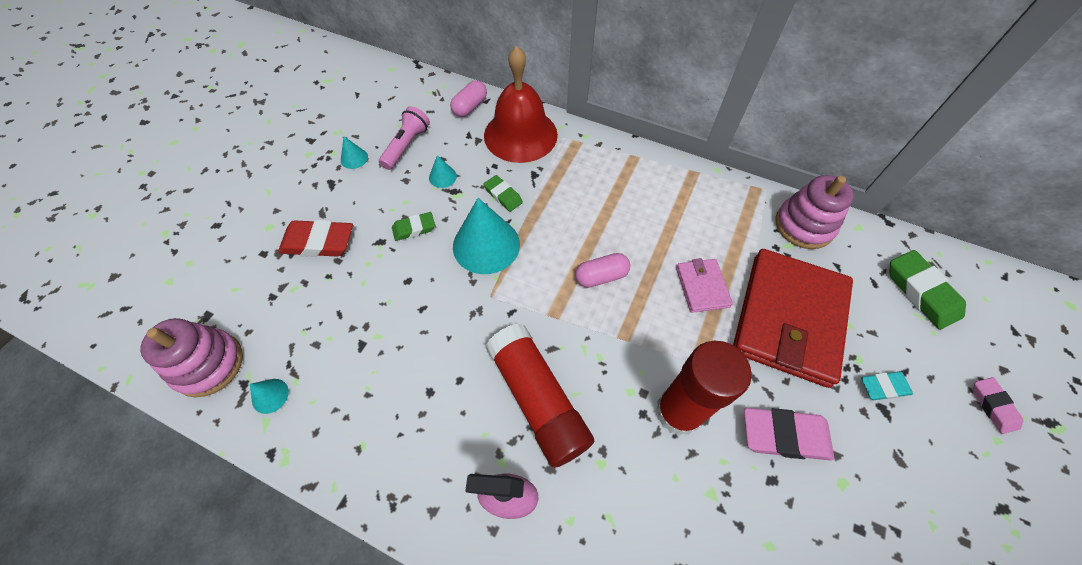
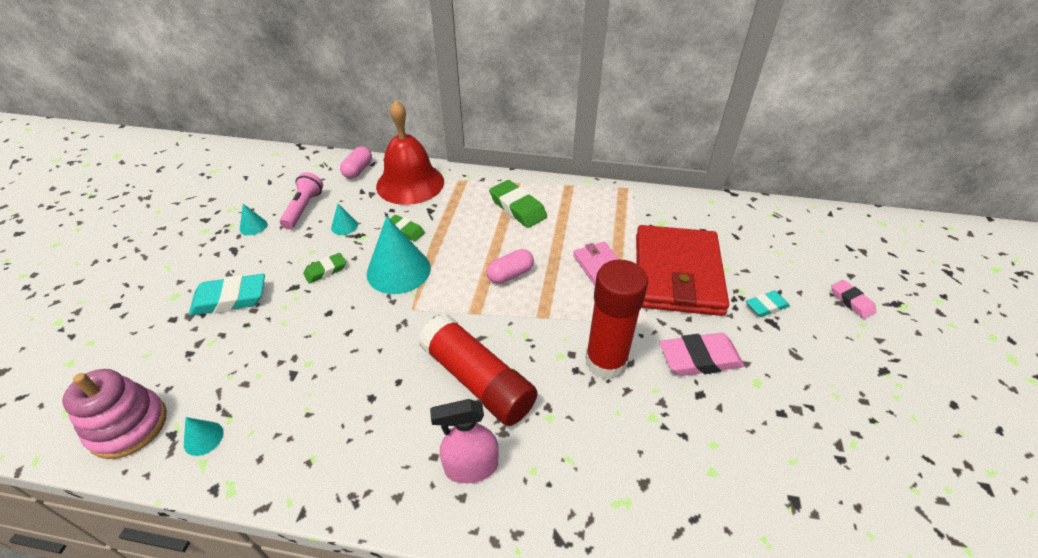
camera: 15 degrees left, 15 degrees down
red eraser [278,220,353,257] -> turquoise eraser [189,274,265,316]
pink stacking toy [775,175,854,249] -> none
green eraser [889,250,966,330] -> green eraser moved to [489,180,547,228]

